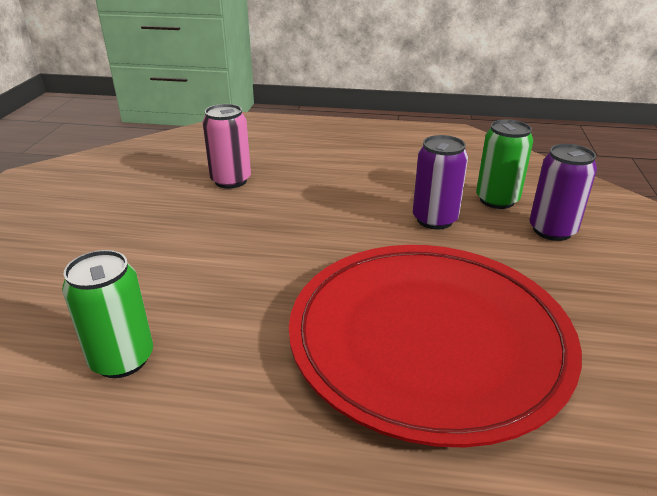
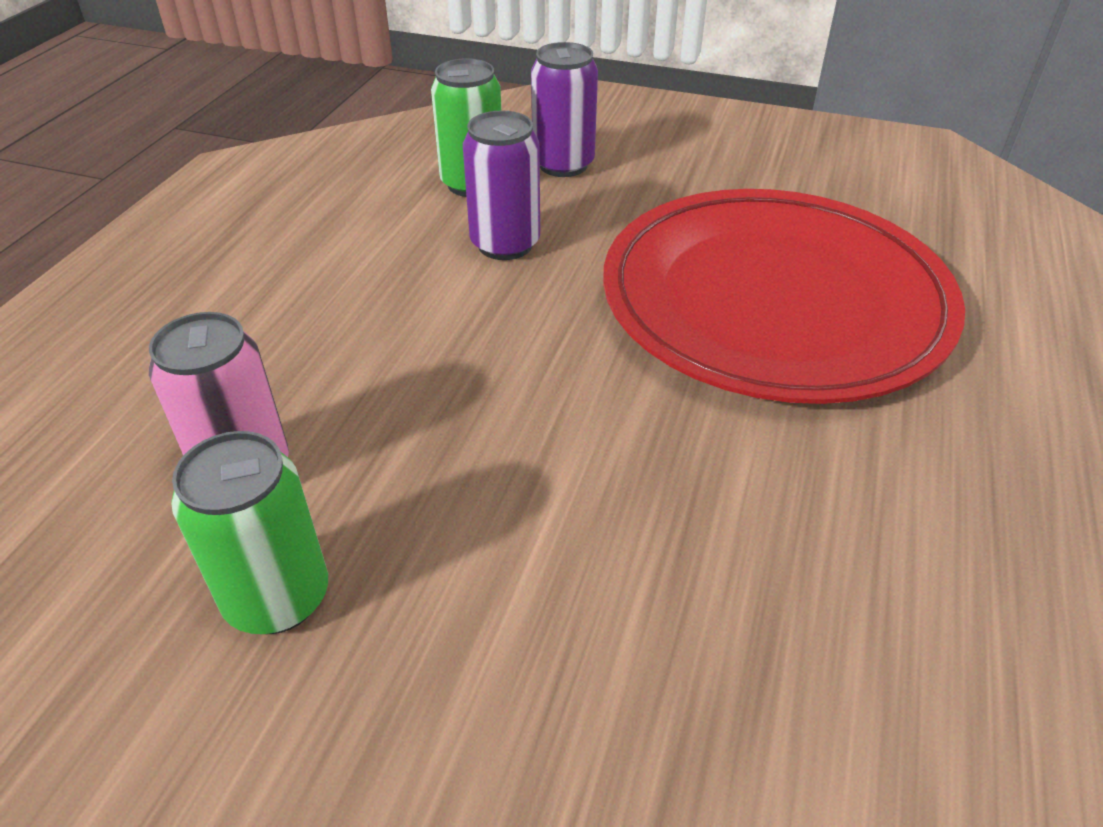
camera: 80 degrees left, 10 degrees up
green can [62,250,153,378] -> green can moved to [171,431,328,634]

